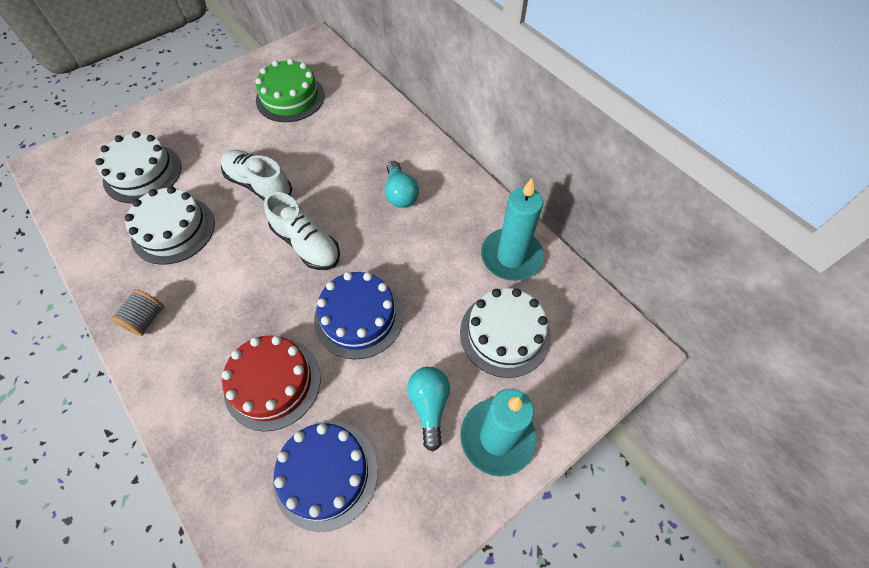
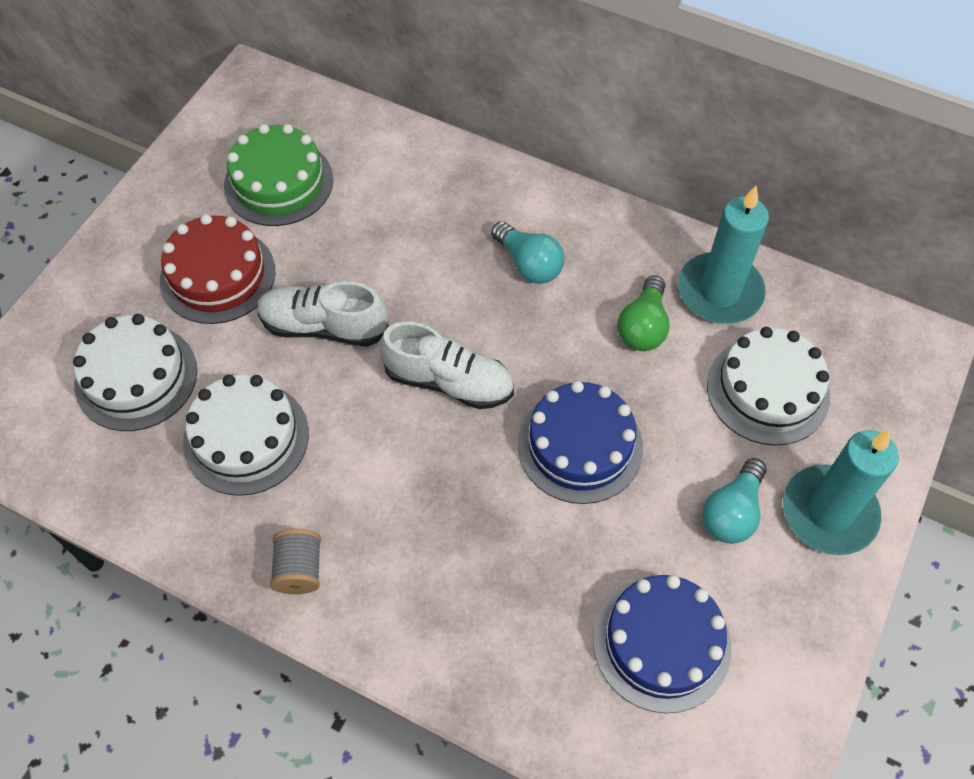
camera: 25 degrees left, 0 degrees up
red cake [222,335,321,432] -> red cake moved to [160,214,275,324]
turquoise light bulb [407,367,450,451] -> turquoise light bulb turned 120 degrees counterclockwise [702,458,767,544]
none -> green light bulb [617,275,670,351]

